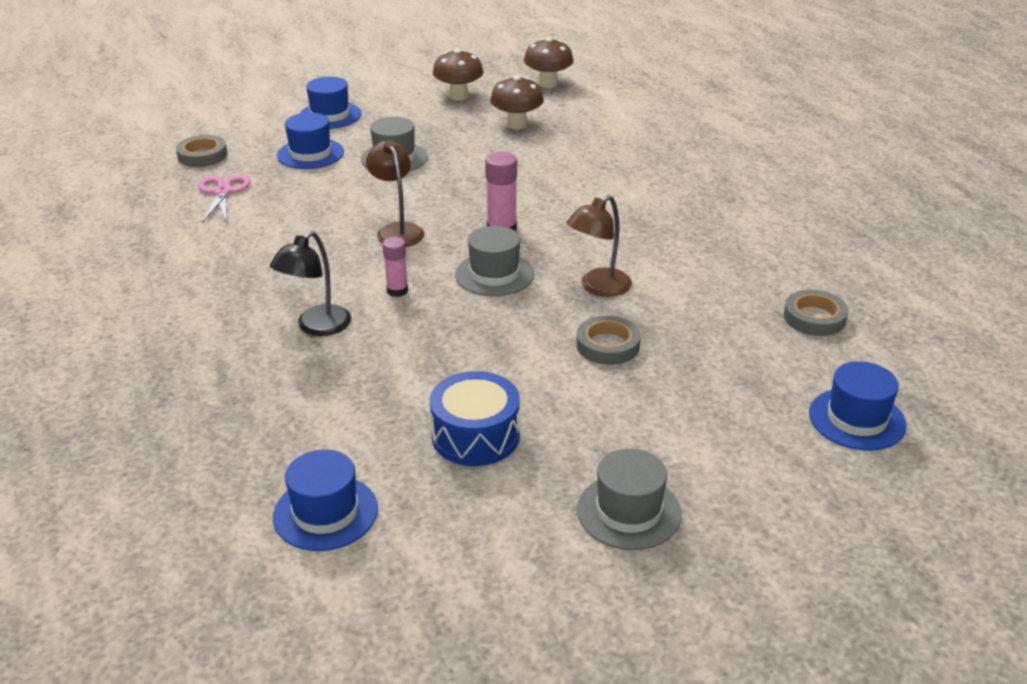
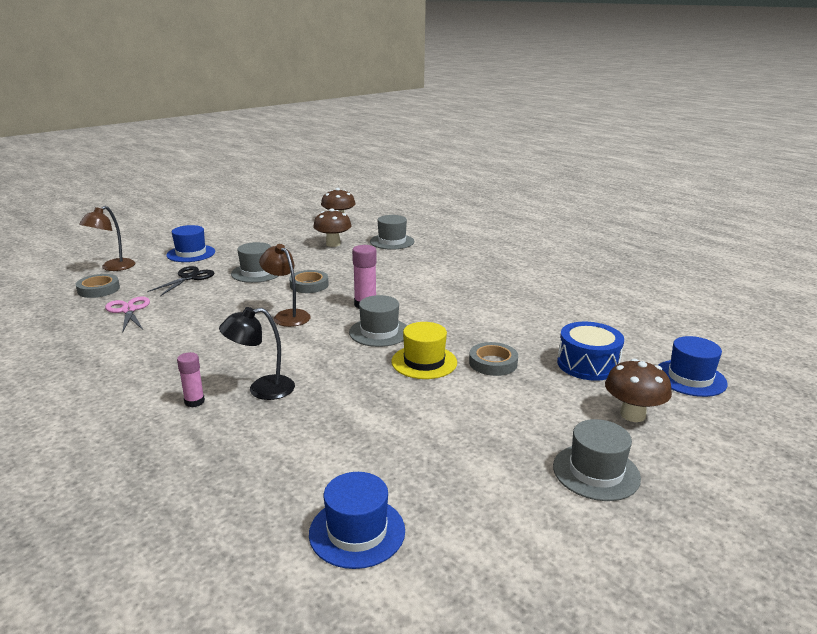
camera: 20 degrees left, 10 degrees down
black lamp [270,231,351,336] -> black lamp turned 60 degrees clockwise [219,307,295,400]
blue hat [277,113,344,169] -> black scissors [147,266,214,296]
pink glue stick [383,237,408,297] -> pink glue stick moved to [177,352,205,407]
blue drum [430,371,520,466] -> blue drum moved to [557,321,624,381]
brown mushroom [433,49,484,101] -> brown mushroom moved to [605,359,672,422]
brown lamp [566,195,632,297] -> brown lamp moved to [79,206,135,271]
grey tape [784,290,849,336] -> grey tape moved to [289,270,329,293]
none -> grey hat [370,215,415,250]
none -> yellow hat [391,322,457,379]

